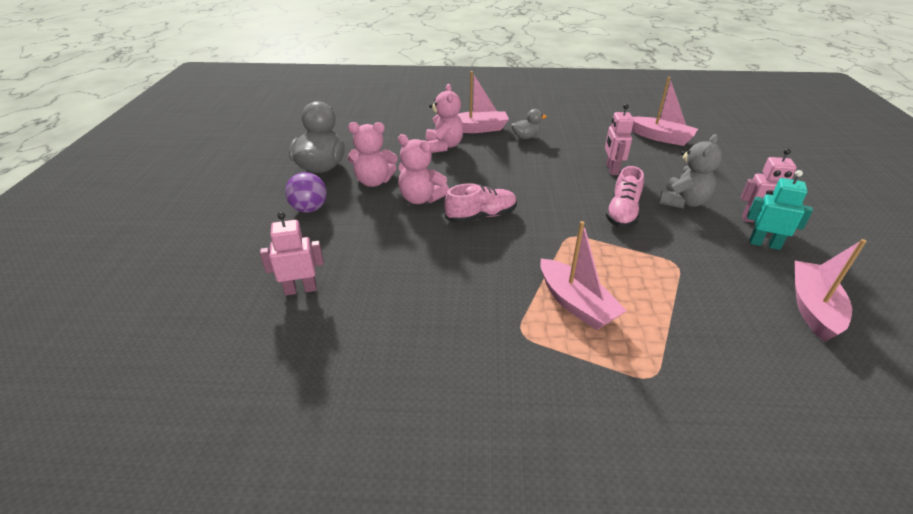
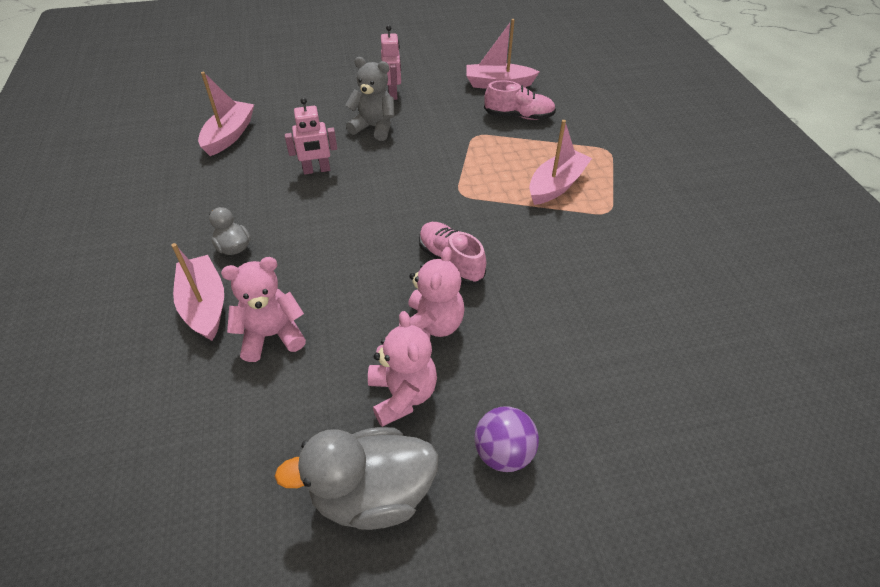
camera: 105 degrees left, 10 degrees up
pink robot [260,212,324,296] -> none
pink shoe [606,166,644,227] -> pink shoe moved to [484,80,556,120]
turquoise robot [747,170,813,250] -> none

